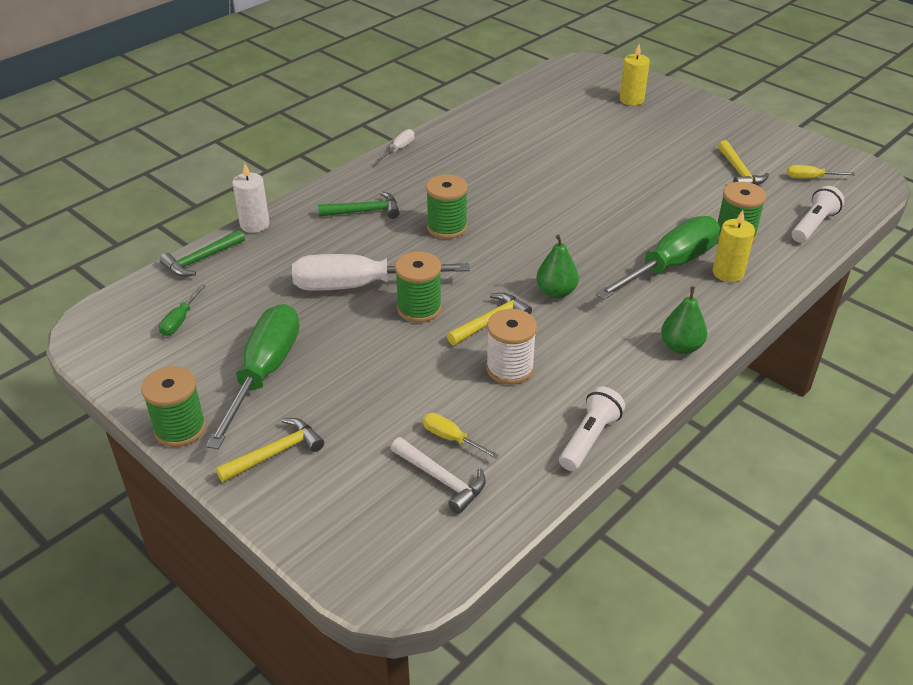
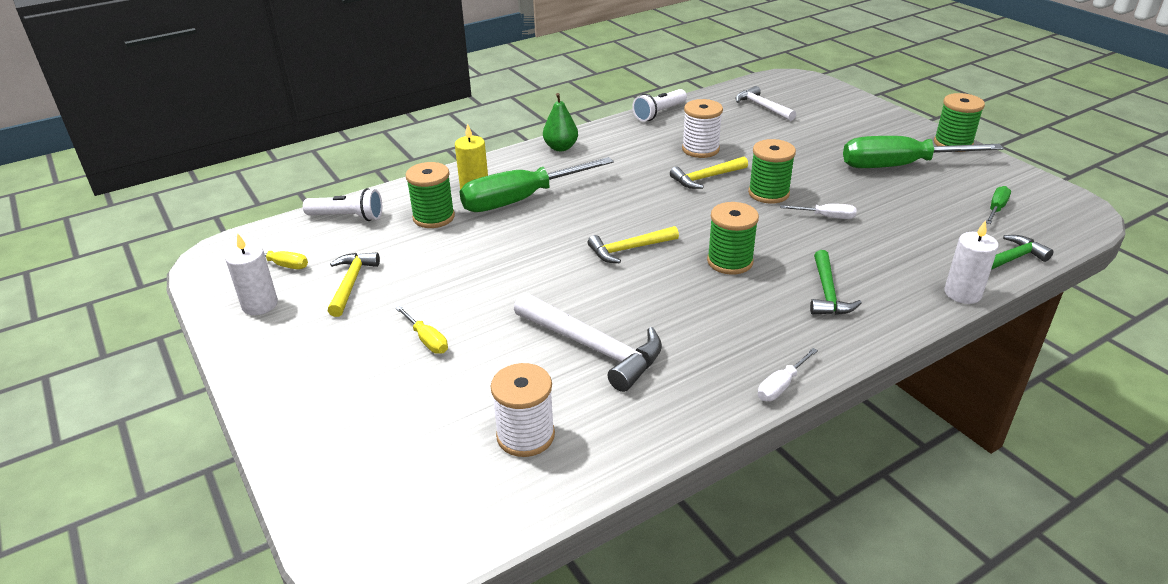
camera: 165 degrees left, 5 degrees down
green screwdriver [206,304,299,449] -> green screwdriver turned 60 degrees clockwise [843,136,1004,168]
yellow hammer [216,418,324,482] -> yellow hammer moved to [588,226,679,263]
white screwdriver [292,254,470,291] -> white screwdriver [780,204,856,219], size x0.43
green hammer [318,191,399,219] -> green hammer turned 90 degrees counterclockwise [810,250,862,315]
yellow screwdriver [423,413,500,459] -> yellow screwdriver moved to [396,306,448,354]
green pear [536,235,579,298] -> none
yellow candle [620,44,650,106] -> none
white flashlight [792,186,845,243] -> white flashlight turned 135 degrees counterclockwise [303,188,382,221]
none -> white candle [225,233,278,315]
none -> white spool [491,363,555,457]
none -> white hammer [514,293,662,392]

